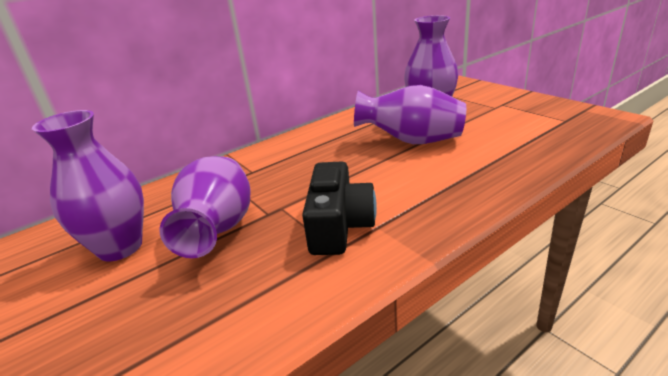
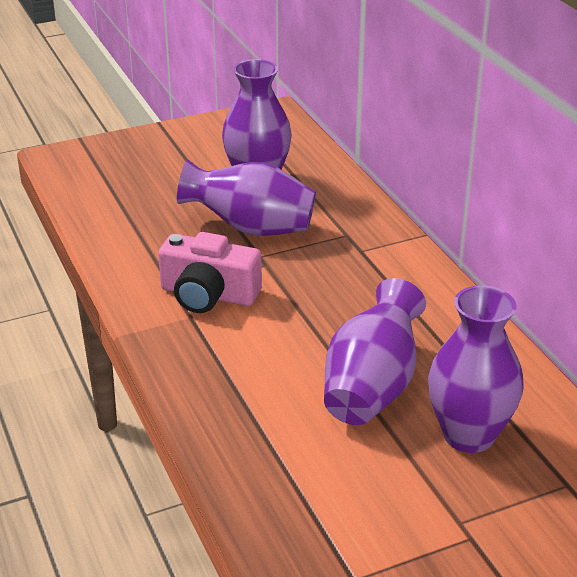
camera: 100 degrees right, 5 degrees up
black camera [302,161,377,255] -> pink camera [158,232,262,313]

